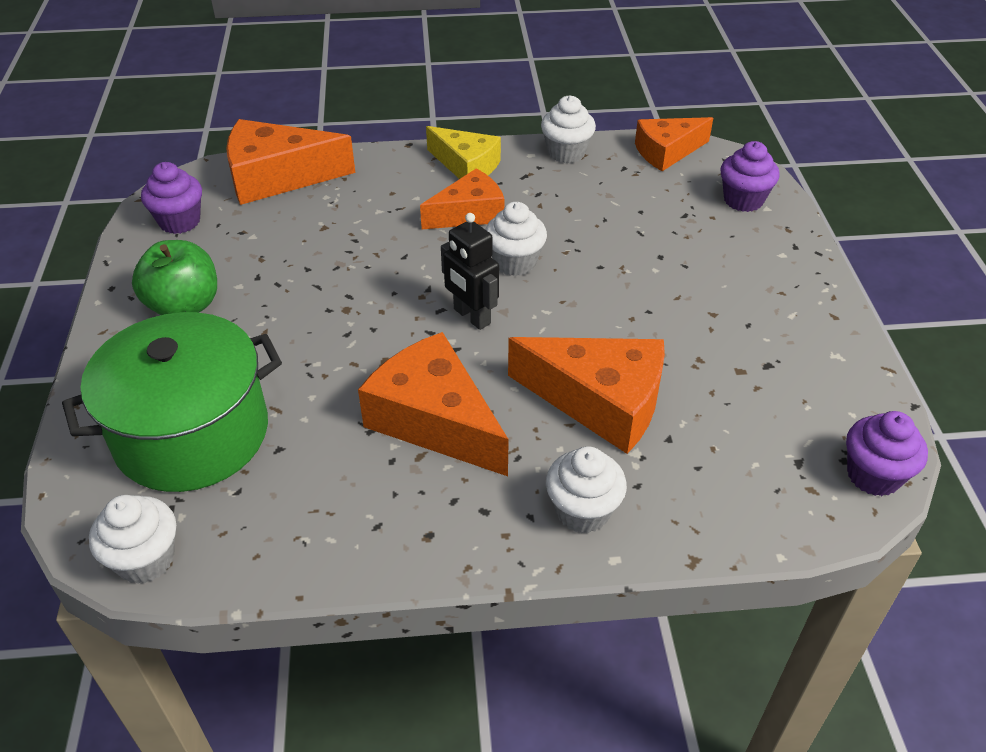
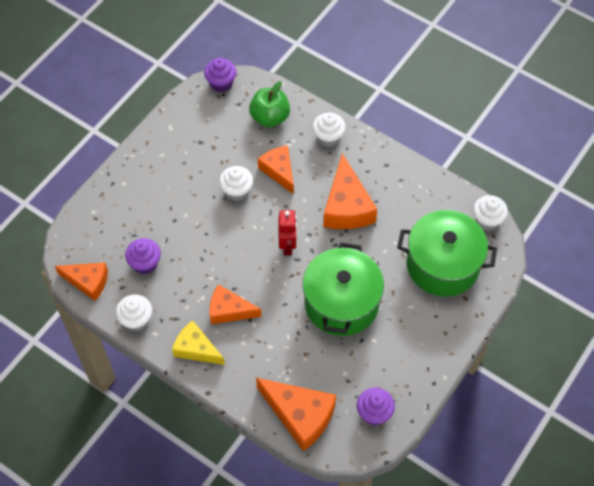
camera: 140 degrees left, 15 degrees up
green apple [132,240,217,315] -> green apple moved to [249,81,290,128]
yellow cheese [426,126,501,179] -> yellow cheese turned 45 degrees counterclockwise [172,320,225,365]
black robot [441,213,499,330] -> red robot [279,210,297,256]
white cupcake [485,202,547,276] -> white cupcake moved to [219,166,253,201]
orange cheese [508,337,665,454] -> orange cheese [258,146,294,194], size x0.66
purple cupcake [720,141,780,212] -> purple cupcake moved to [125,238,161,274]
none -> green pot [302,242,384,336]

